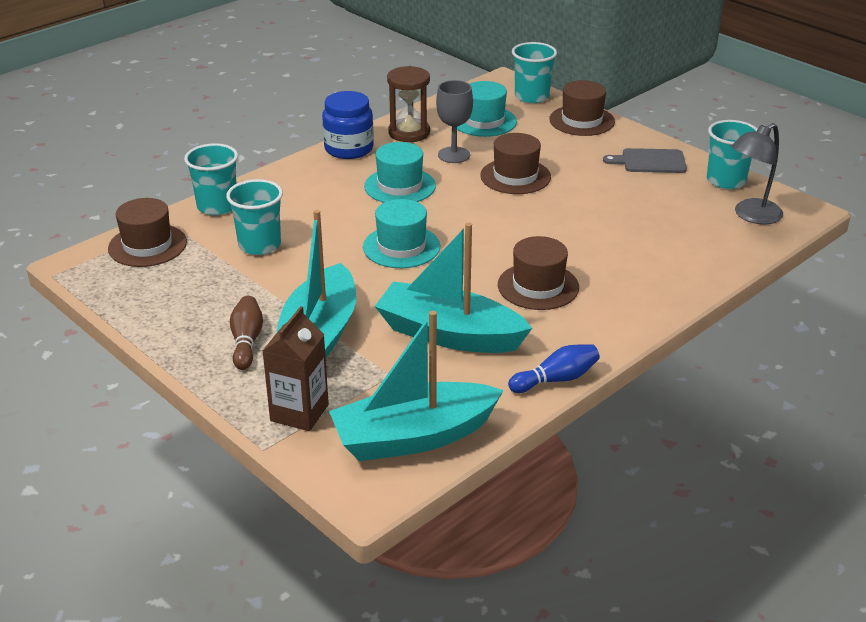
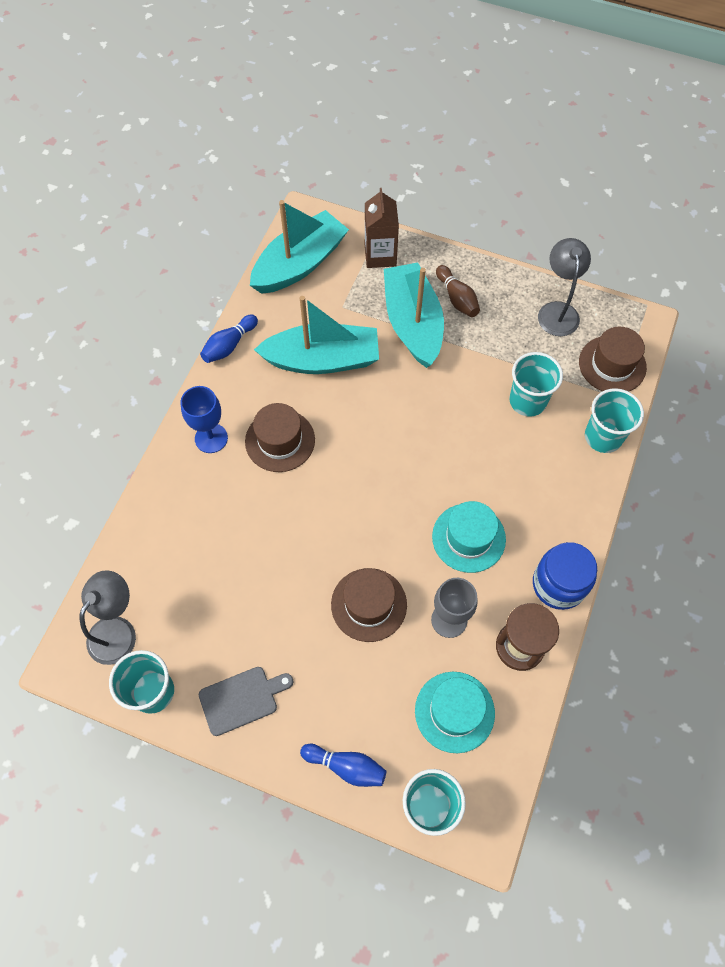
camera: 155 degrees right, 30 degrees up
turquoise hat [363,199,441,268] -> none
brown hat [549,80,615,136] -> blue bowling pin [300,744,387,787]
none -> blue goblet [180,386,228,453]
none -> grey lamp [538,238,591,336]

